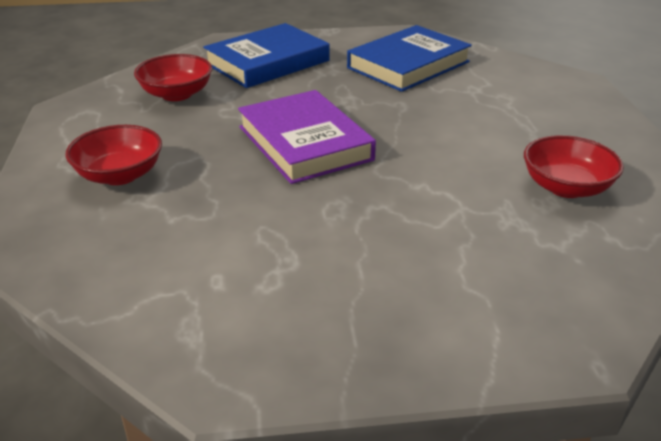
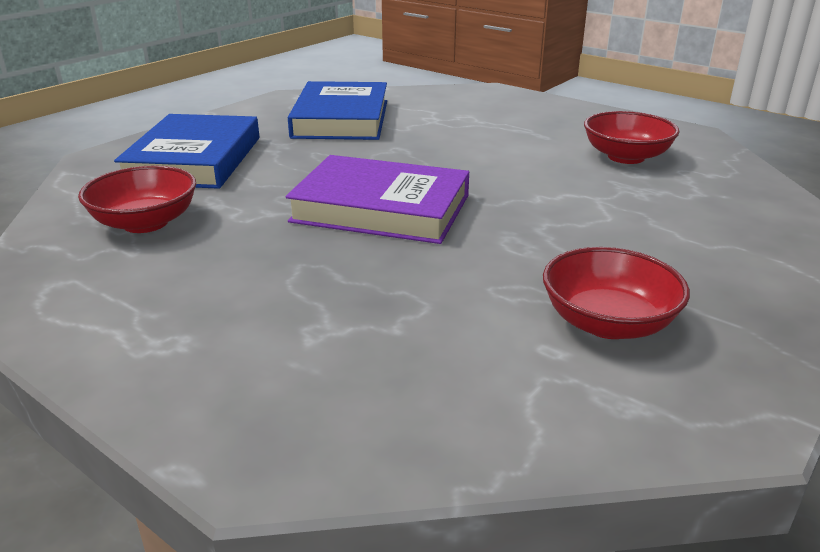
camera: 45 degrees left, 5 degrees down
red bowl [65,125,162,185] -> red bowl moved to [543,247,690,339]

